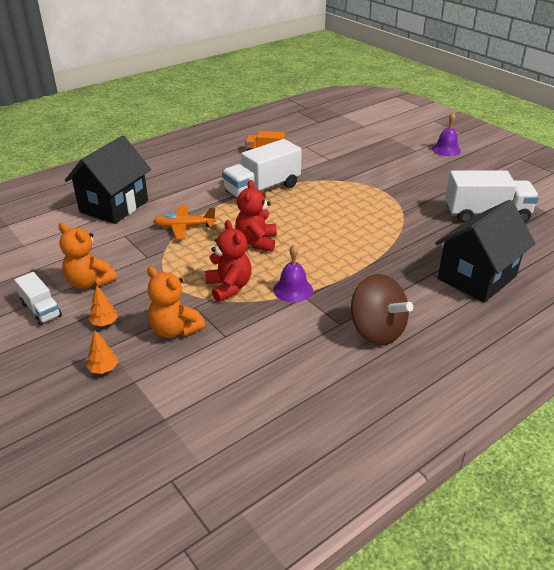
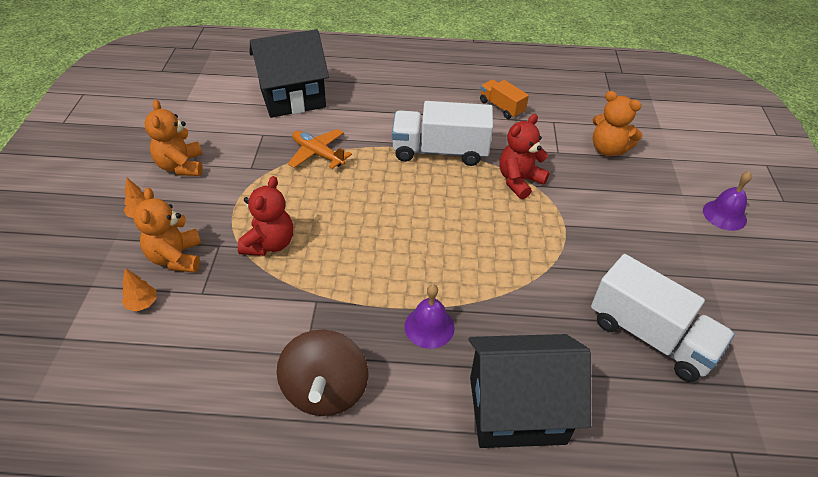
camera: 40 degrees right, 10 degrees up
white truck [14,272,62,326] -> none
orange tree [86,331,118,374] -> orange tree moved to [122,268,157,312]
red teddy bear [235,180,277,252] -> red teddy bear moved to [500,114,550,199]
purple bell [273,245,313,302] -> purple bell moved to [404,284,455,349]
none -> orange teddy bear [593,91,643,156]

